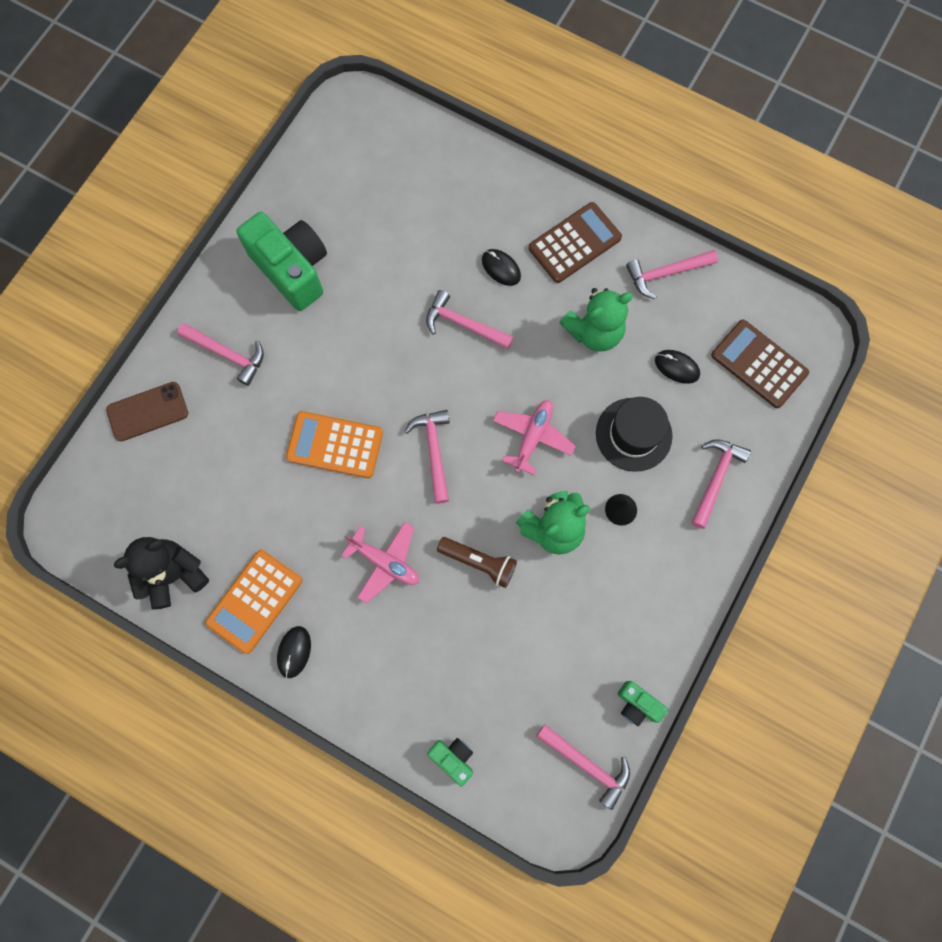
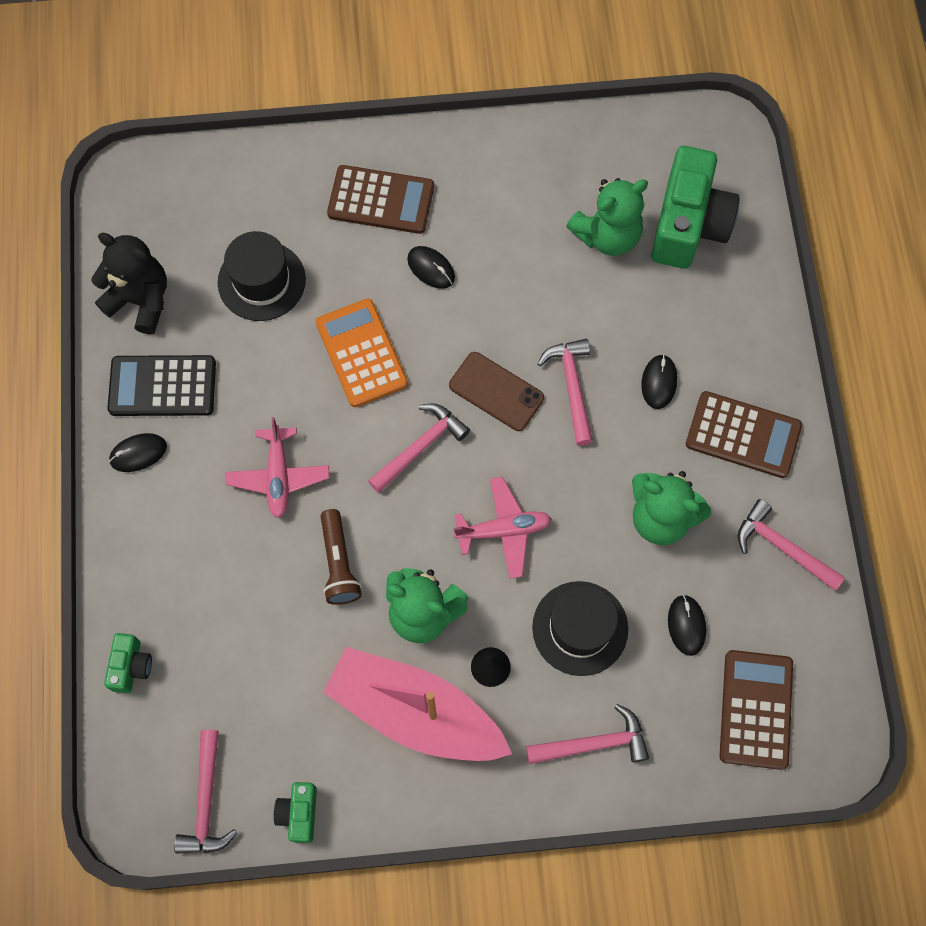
camera: 55 degrees right, 5 degrees down
brown phone [106,382,188,441] -> brown phone moved to [449,352,544,431]
pink hammer [177,323,264,386] -> brown calculator [327,165,434,234]
orange calculator [205,550,302,654] -> black calculator [107,355,216,416]
green camera [237,212,327,311] -> green camera moved to [651,146,740,269]
none -> black hat [218,231,306,321]
none -> pink boat [323,647,512,761]
none -> black mouse [407,246,455,289]
none -> green teddy bear [566,178,648,256]

